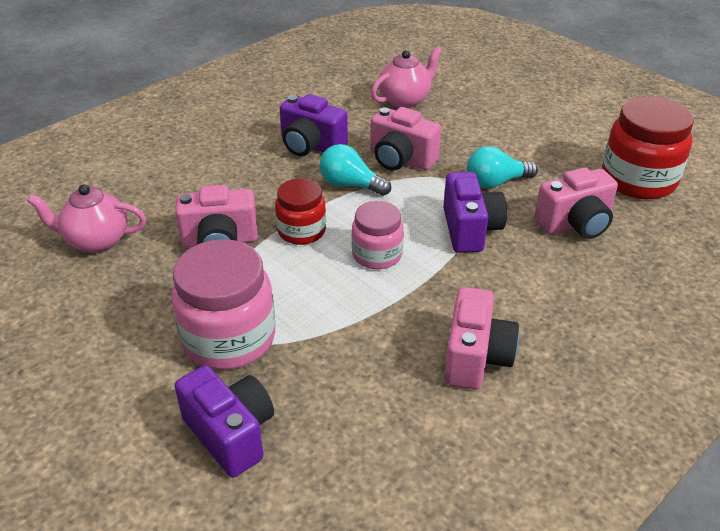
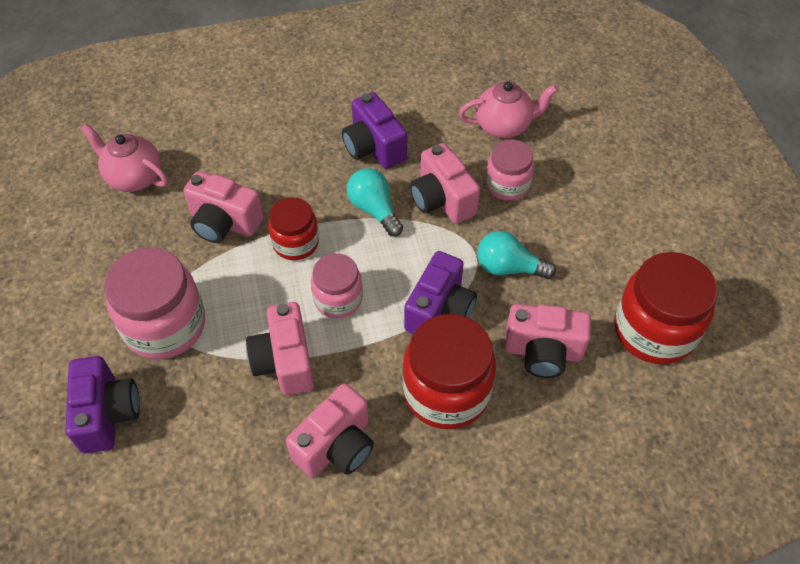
camera: 30 degrees right, 15 degrees up
none -> pink camera [246,302,314,395]
none -> red jar [403,314,496,429]
none -> pink jar [486,139,534,201]

